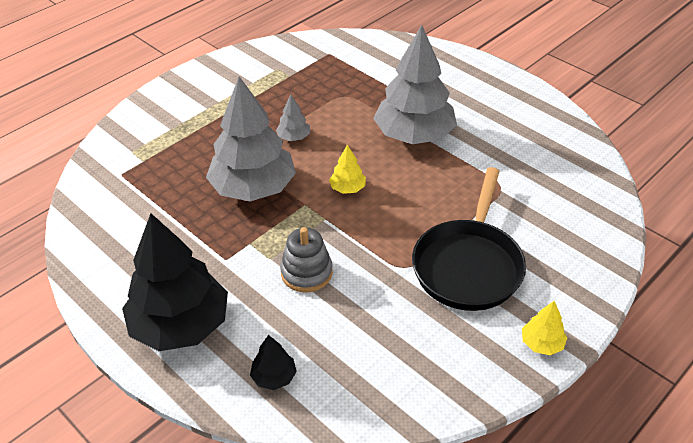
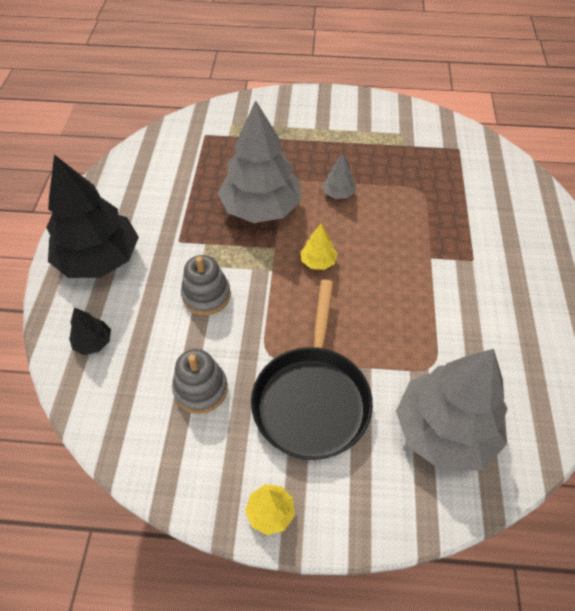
camera: 50 degrees right, 10 degrees up
grey tree [373,25,457,144] -> grey tree moved to [396,349,507,471]
black pan [412,167,526,311] -> black pan turned 60 degrees counterclockwise [251,280,373,460]
none -> grey stacking toy [172,349,228,414]

